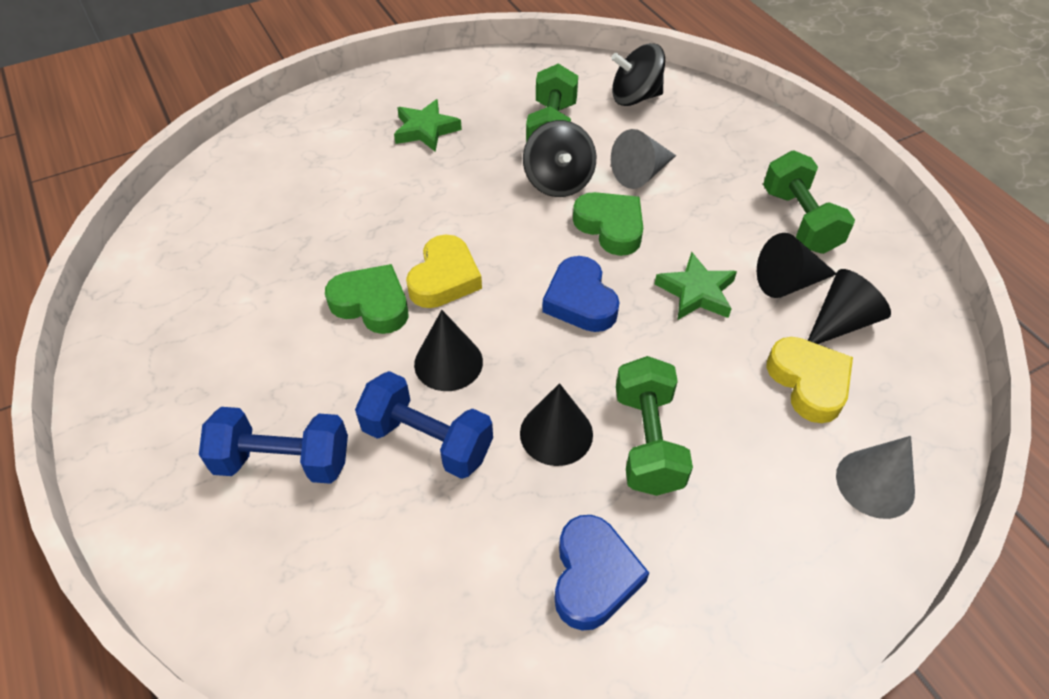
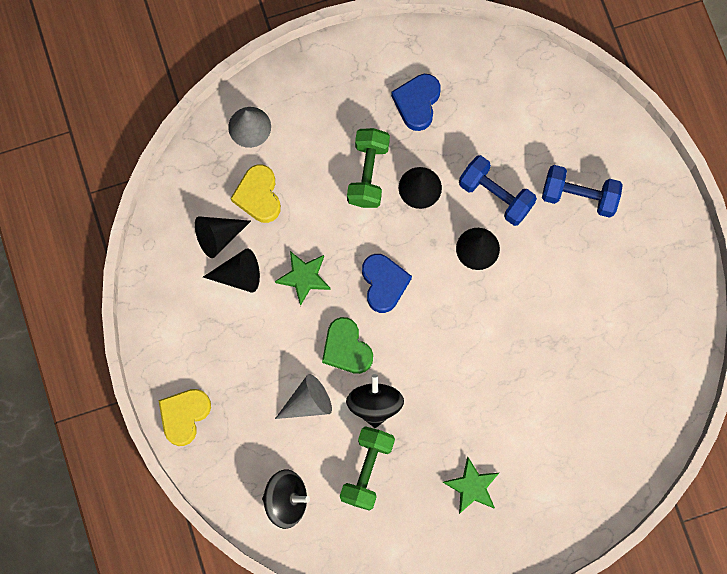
camera: 170 degrees left, 25 degrees up
green heart [325,264,409,334] -> none
yellow heart [406,235,482,308] -> yellow heart moved to [158,389,211,446]
green dumbbell [763,150,855,254] -> none

